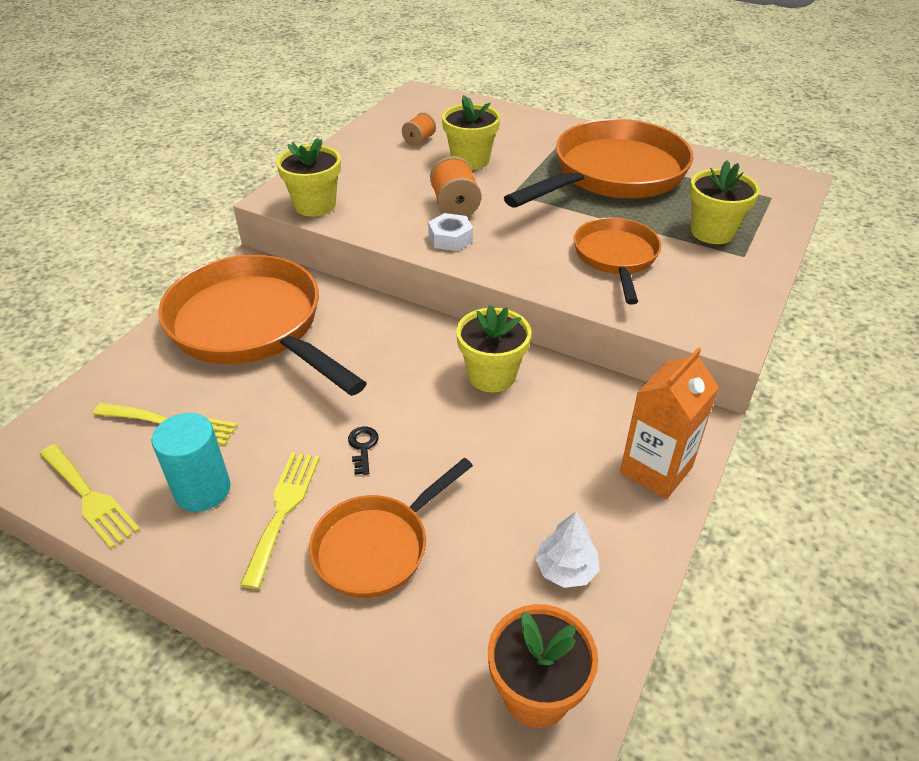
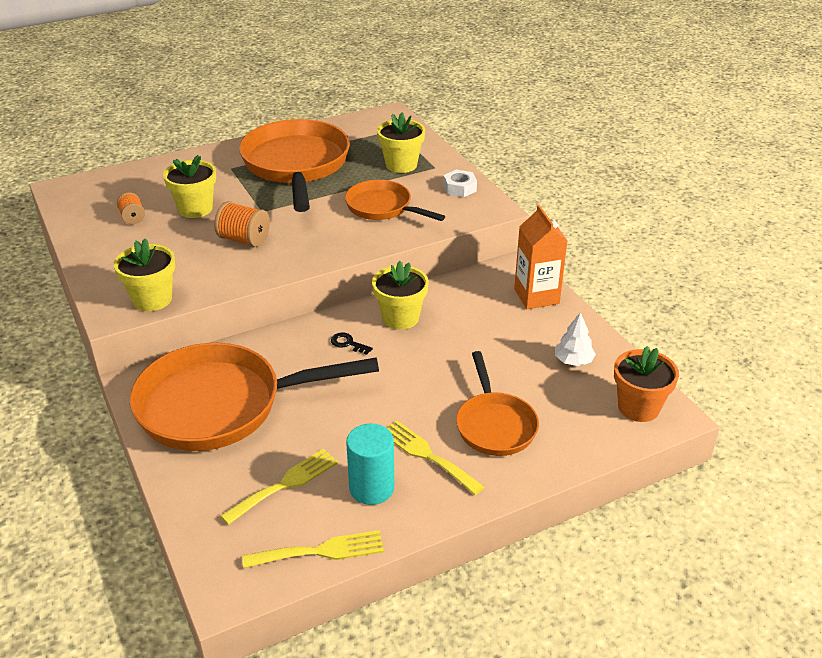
camera: 55 degrees left, 5 degrees down
black key [348,426,379,475] -> black key moved to [331,332,373,355]
white nut [428,213,473,251] -> white nut moved to [443,169,477,197]

